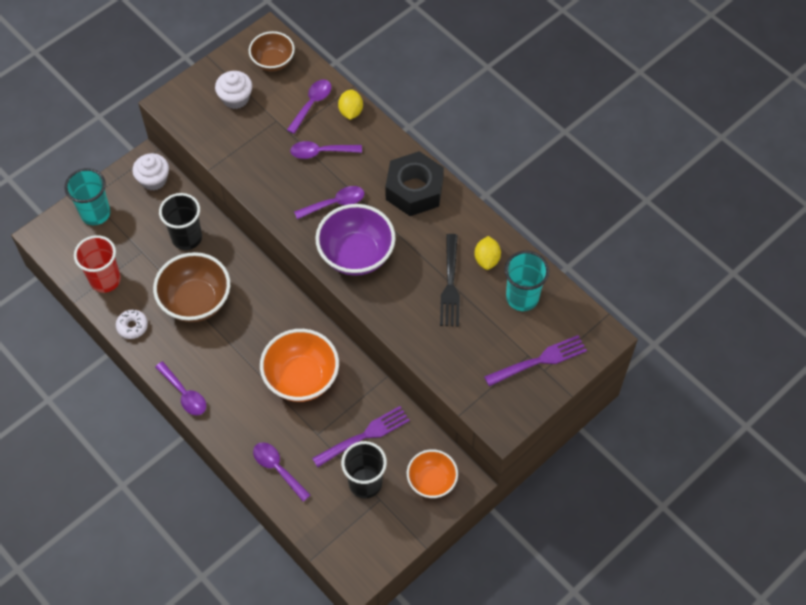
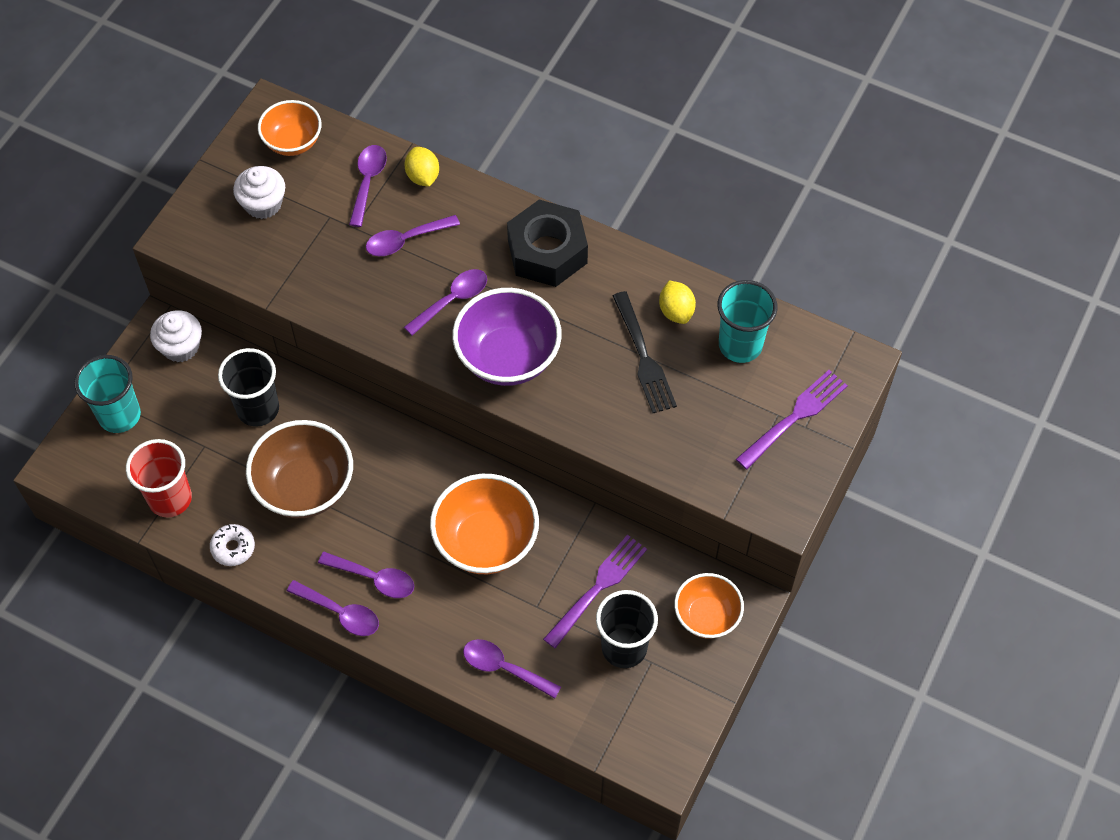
camera: 20 degrees left, 0 degrees up
brown bowl [249,31,295,72] -> orange bowl [258,100,321,156]
none -> purple spoon [318,552,414,598]

